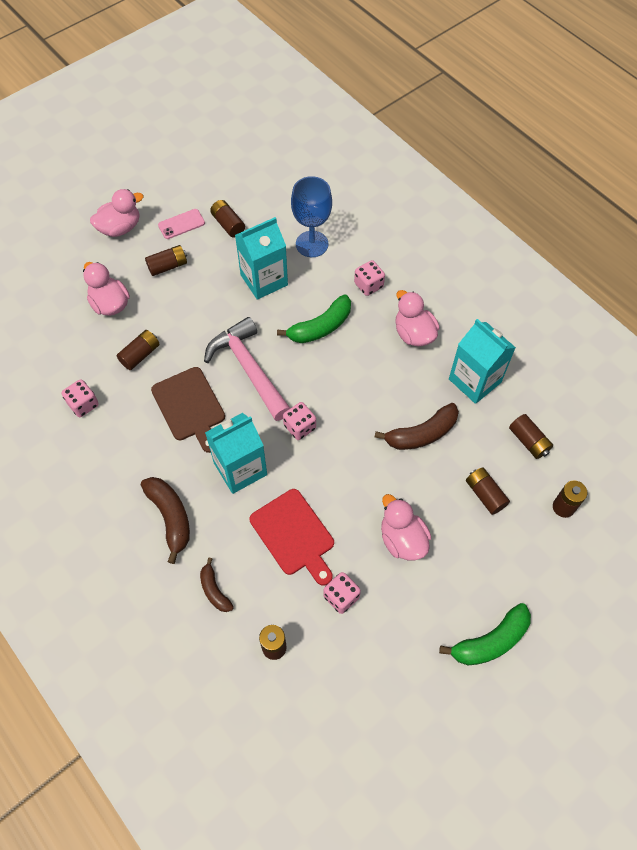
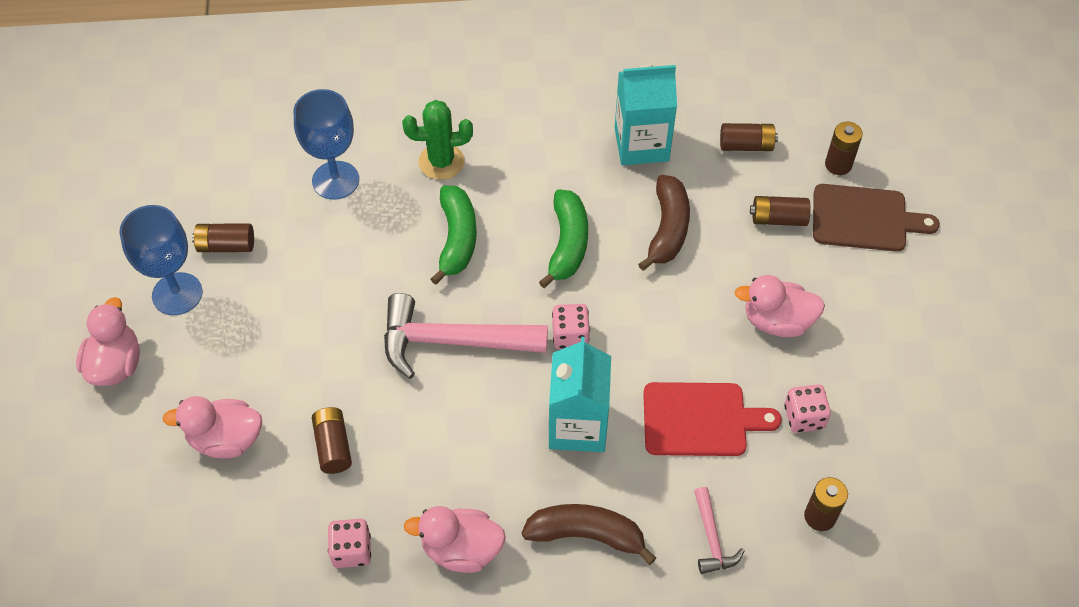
camera: 55 degrees left, 5 degrees down
brown battery [145,245,187,276] -> none
brown cutting board [151,367,225,453] -> brown cutting board moved to [813,184,940,252]
pink phone [158,209,205,239] -> blue goblet [119,205,203,315]
brown banana [200,558,234,612] -> pink hammer [694,487,745,574]
turquoise carton [235,217,288,300] -> none
pink dice [354,260,385,296] -> green cactus [402,100,473,180]
pink duck [395,290,439,346] -> pink duck moved to [404,506,506,573]
green banana [439,603,531,665] -> green banana moved to [539,189,588,288]

